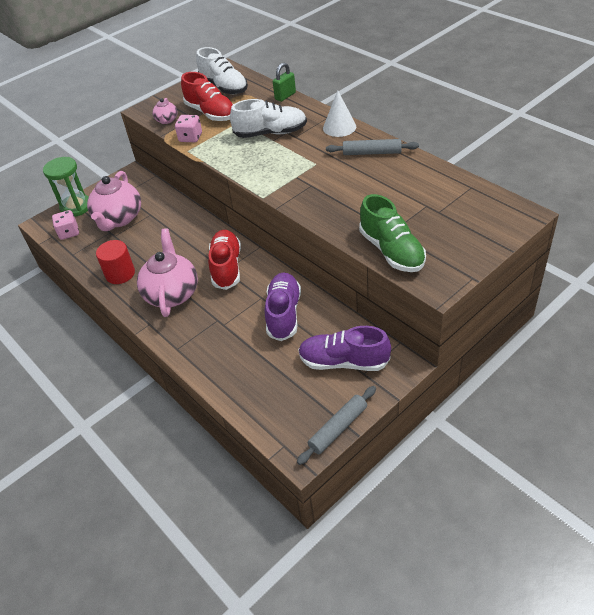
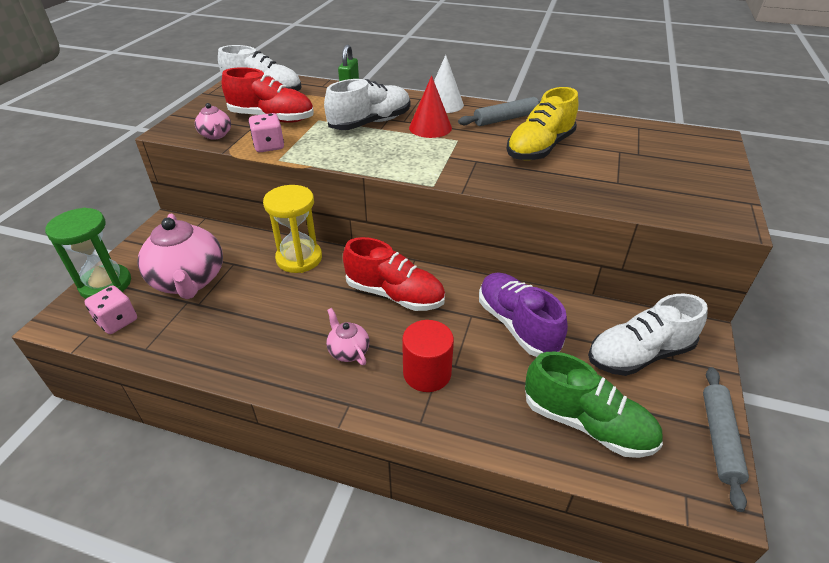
camera: 35 degrees left, 5 degrees down
red cylinder [96,240,135,284] -> red cylinder moved to [402,320,454,392]
pink teapot [137,228,198,317] -> pink teapot [326,308,369,365], size x0.48
red shoe [208,230,241,290] -> red shoe turned 150 degrees clockwise [343,237,445,311]
purple shoe [298,326,391,371] -> white shoe [588,294,708,376]
green shoe [359,194,426,272] -> green shoe moved to [525,352,663,458]
none -> yellow hourglass [263,185,322,273]
none -> red cone [409,76,452,138]
none -> yellow shoe [506,87,578,161]

